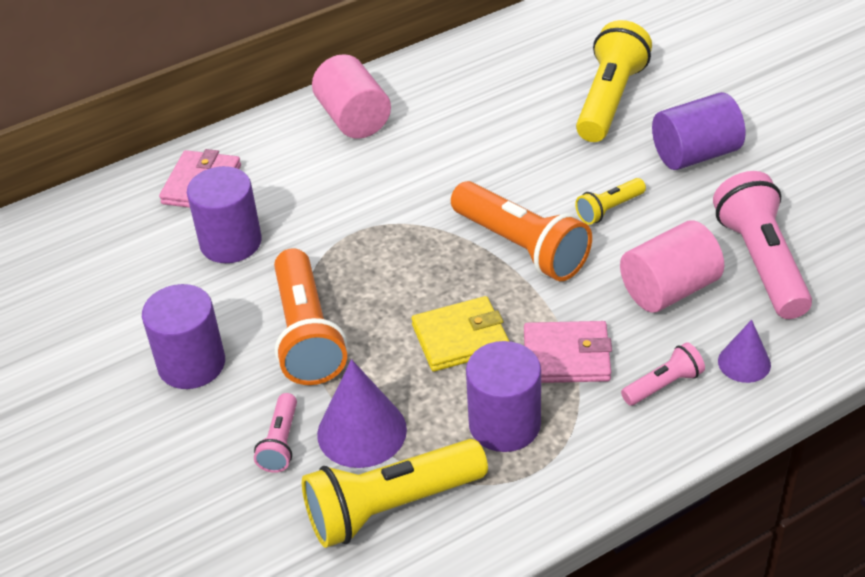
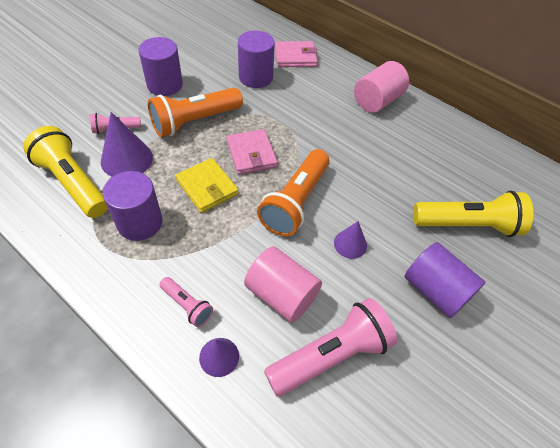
camera: 65 degrees right, 10 degrees up
pink wallet [524,321,612,383] -> pink wallet moved to [227,129,278,175]
yellow flashlight [575,178,646,225] -> purple cone [334,221,367,259]

